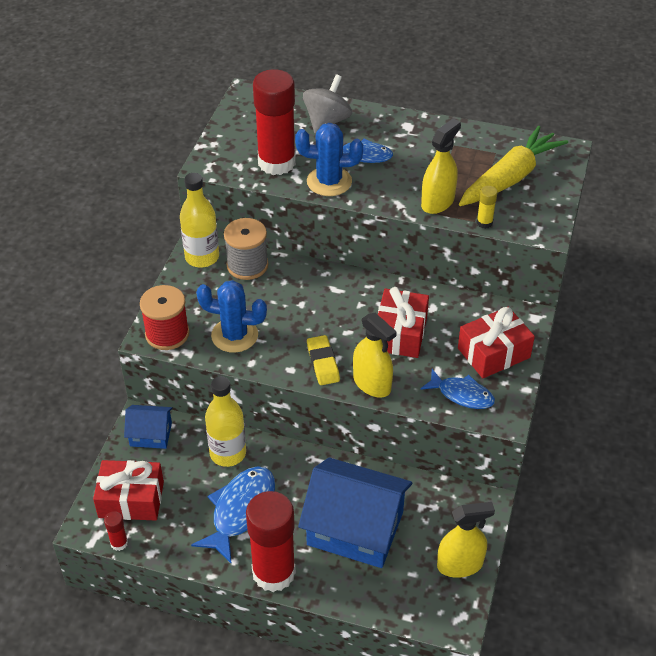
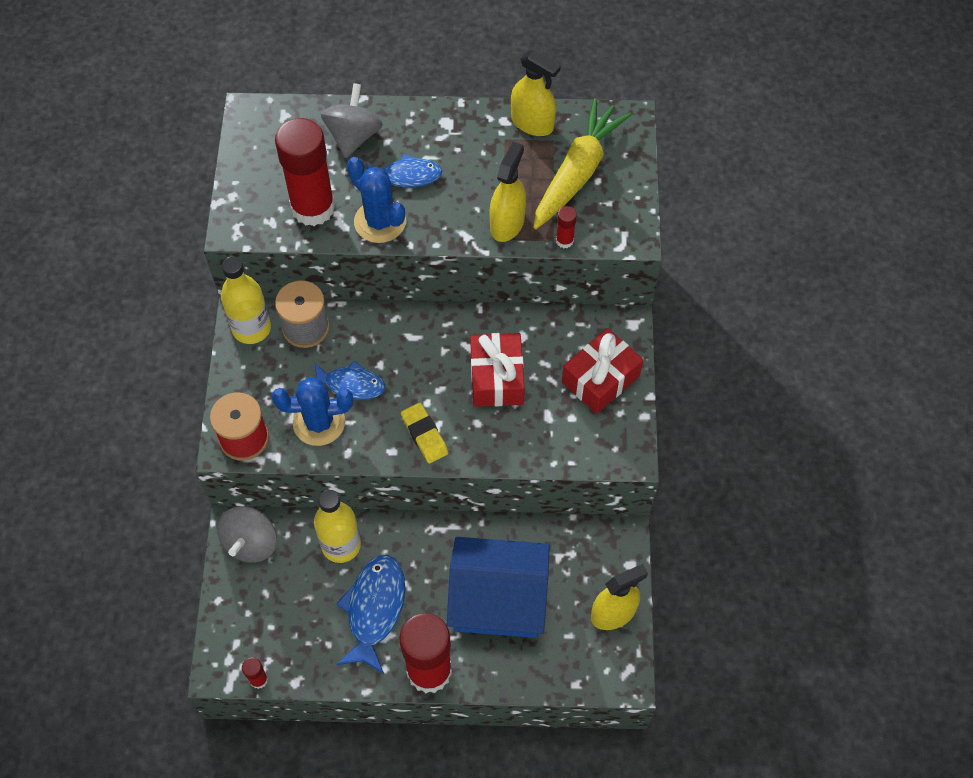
camera: 15 degrees left, 15 degrees up
red gift [93,460,164,521] -> none
blue house [124,405,173,449] -> grey spinning top [217,506,277,563]
blue cactus [295,123,363,196] -> blue cactus turned 60 degrees clockwise [347,157,406,243]
yellow spray bottle [353,313,397,398] -> yellow spray bottle moved to [511,50,561,136]
blue fish [420,369,495,409] -> blue fish moved to [315,361,385,400]
yellow glue stick [477,186,498,229] -> red glue stick [556,206,577,248]

